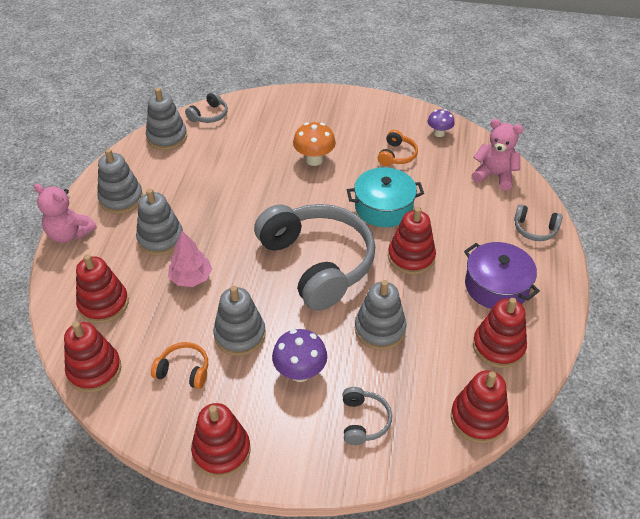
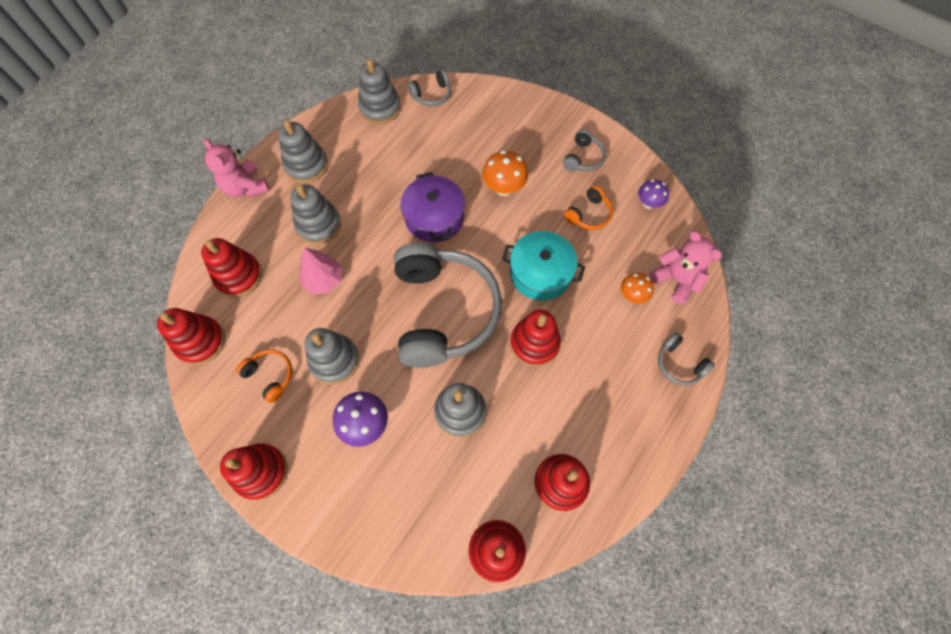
camera: 25 degrees right, 20 degrees up
grey headphones [343,387,392,445] -> grey headphones moved to [563,129,607,172]
purple pot [464,242,540,309] -> purple pot moved to [400,172,465,242]
none -> orange mushroom [621,273,654,304]

